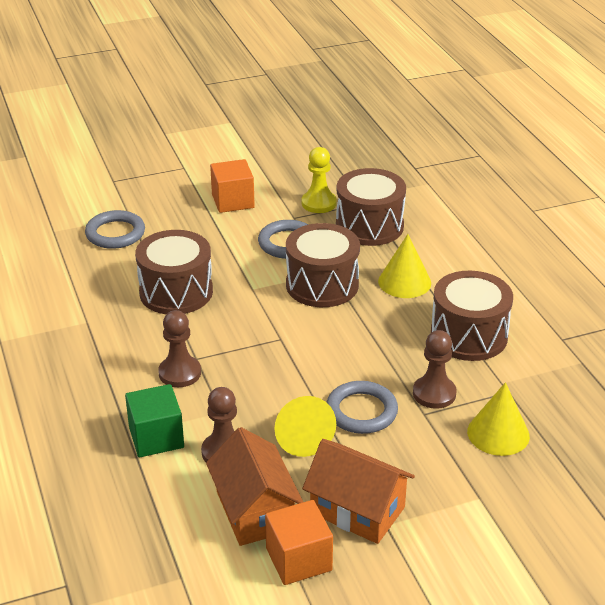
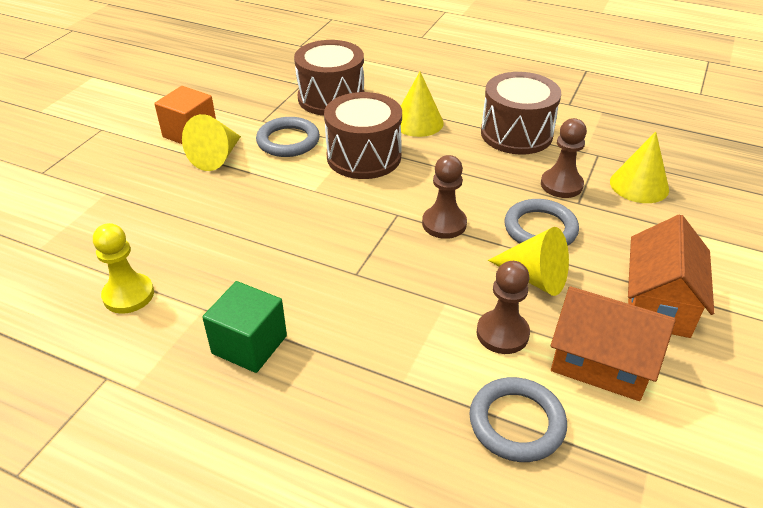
camera: 45 degrees left, 5 degrees up
grey ring [85,210,145,249] -> grey ring moved to [469,377,567,462]
green cube [125,384,184,458] -> green cube moved to [202,281,287,373]
brown drum [135,230,213,314] -> none
brown pawn [158,310,201,387] -> brown pawn moved to [422,155,467,239]
orange cube [265,500,333,585] -> none
yellow pawn [302,147,337,213] -> yellow pawn moved to [93,223,154,314]
orange house [302,439,415,544] -> orange house turned 60 degrees counterclockwise [628,214,714,338]
none -> yellow cone [182,114,241,171]

